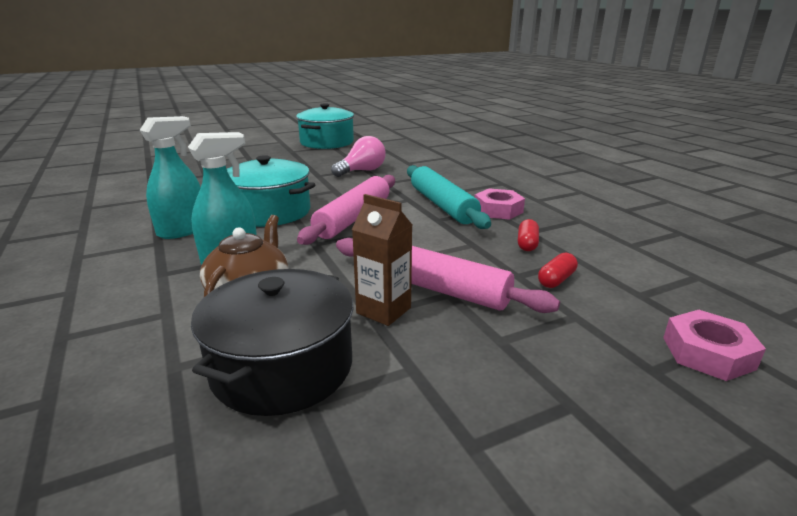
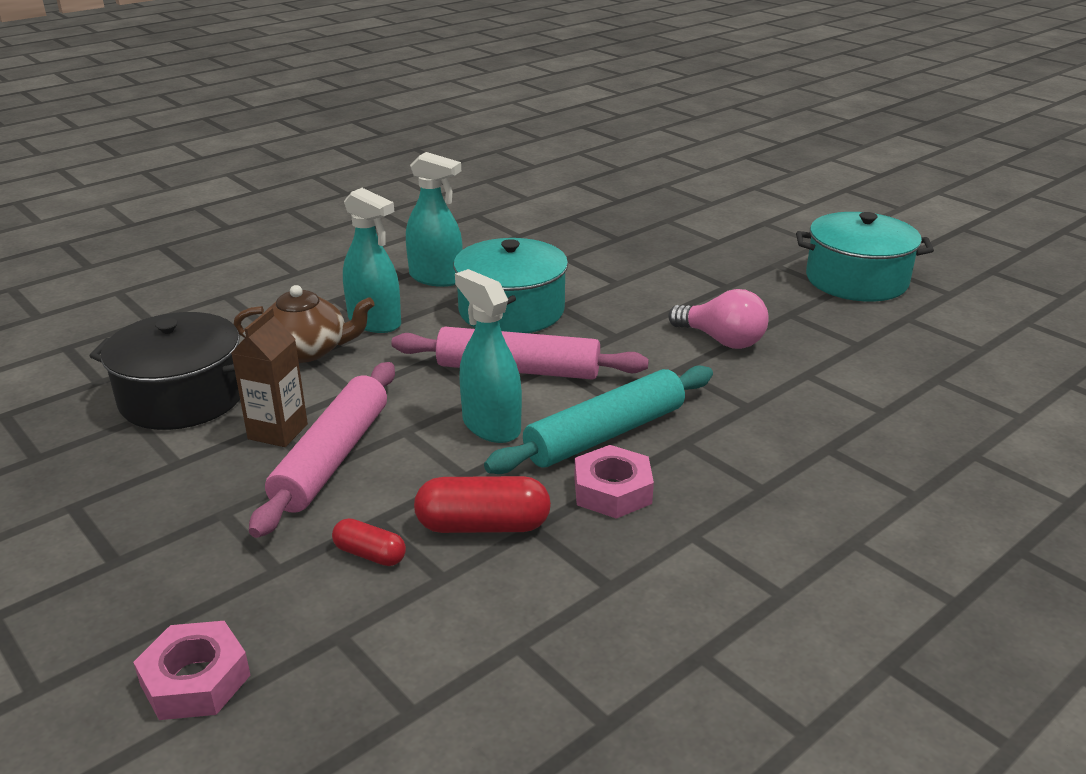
camera: 75 degrees right, 5 degrees up
red capsule [518,219,539,251] -> red capsule [414,476,551,533], size x1.72
none -> turquoise spray bottle [455,269,522,443]

